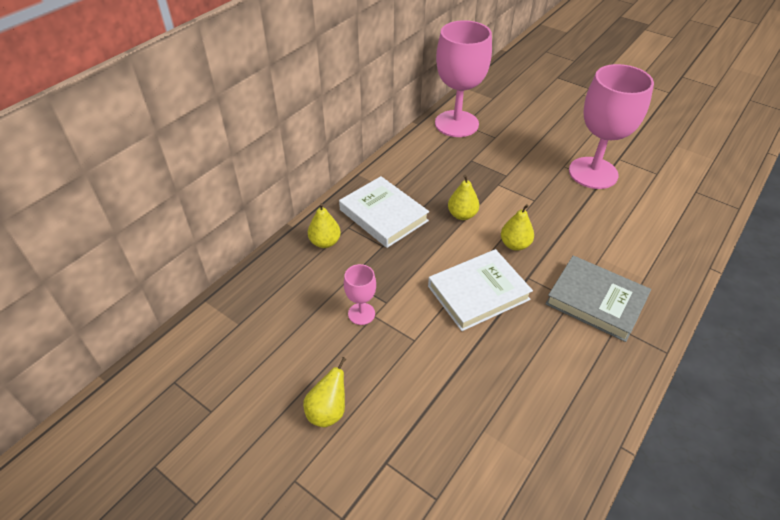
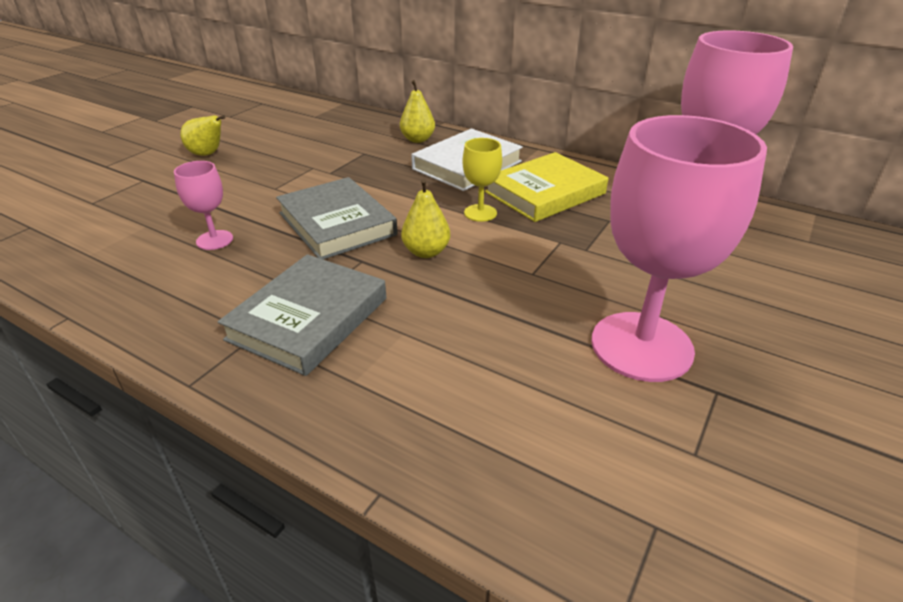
camera: 85 degrees right, 10 degrees down
pink goblet [344,264,376,325] -> pink goblet moved to [174,161,233,250]
white book [428,249,533,331] -> grey book [276,177,398,259]
yellow pear [448,175,479,220] -> yellow goblet [463,138,502,222]
none -> yellow book [485,152,608,222]

